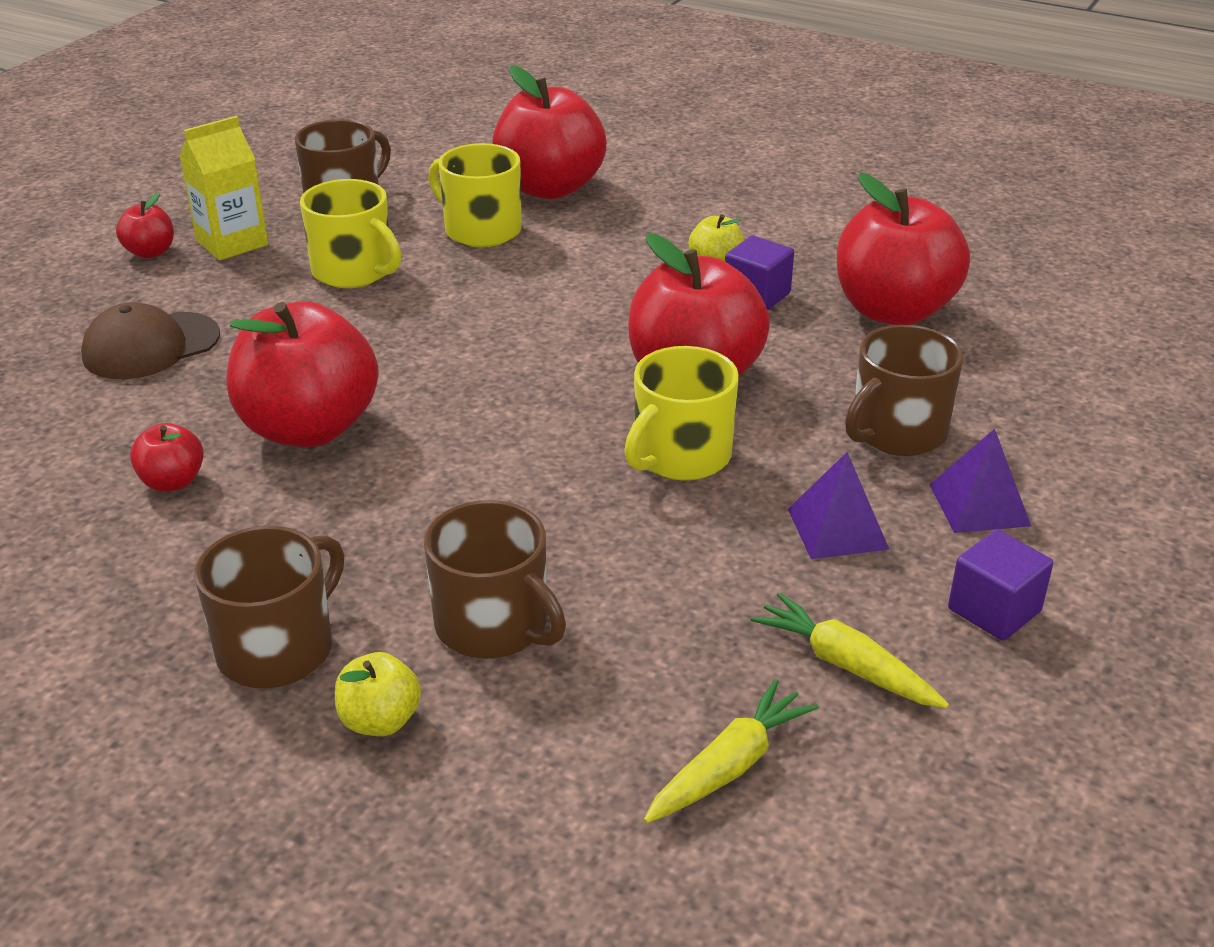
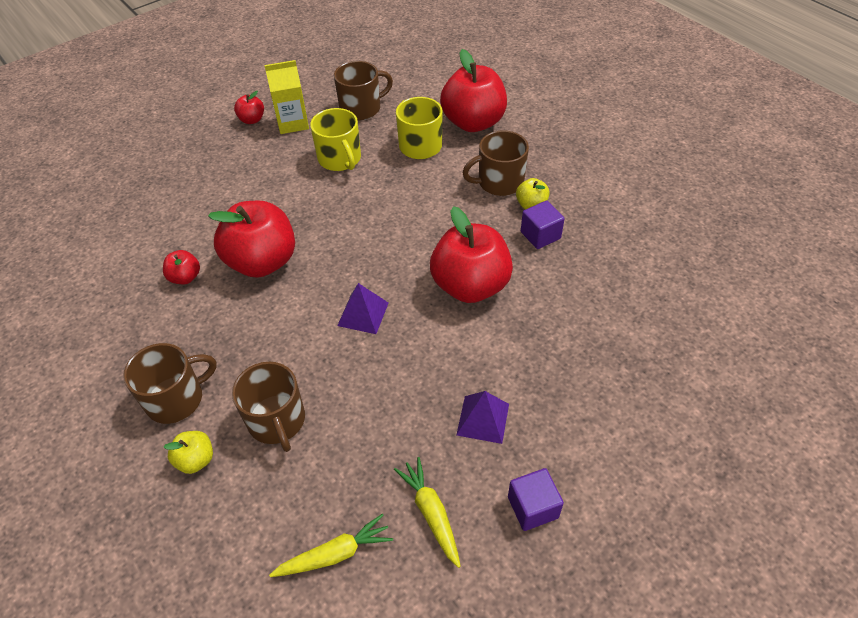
camera: 25 degrees right, 15 degrees up
brown cap [81,302,220,379] -> none
yellow mug [624,346,739,481] -> none
red apple [837,173,970,325] -> none
brown mug [845,325,964,456] -> brown mug moved to [462,131,529,196]
purple pyramid [929,429,1031,533] -> purple pyramid moved to [337,283,389,334]

